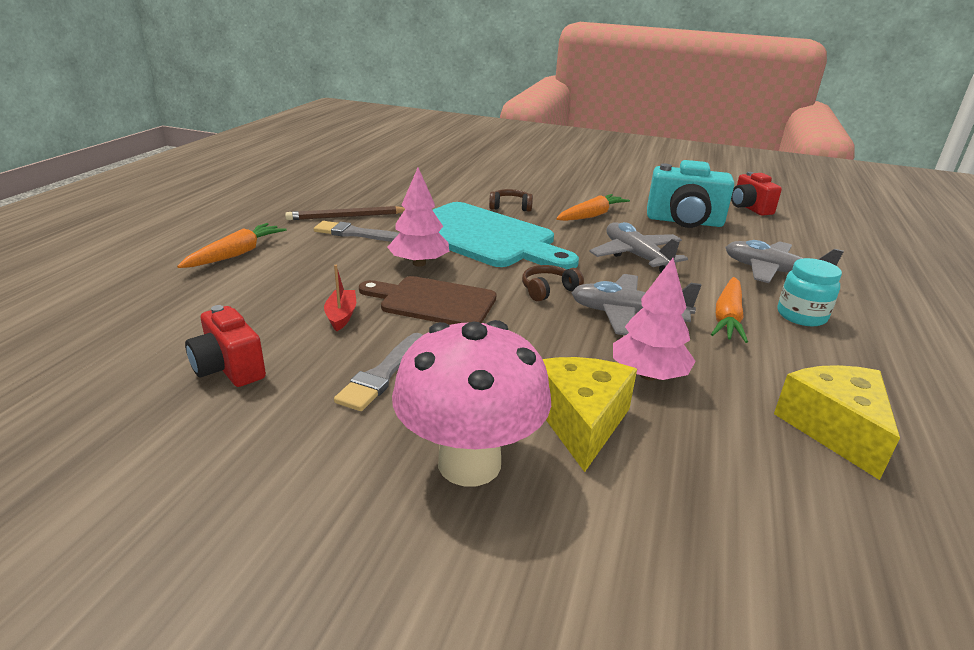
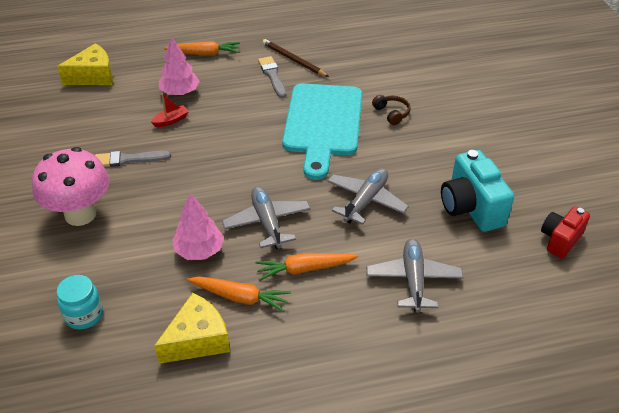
camera: 60 degrees right, 15 degrees up
red camera [185,305,266,387] -> none
brown cutting board [359,276,496,325] -> none
pink tree [387,167,449,267] -> pink tree moved to [159,37,200,95]
brown headphones [522,265,584,302] -> none
yellow cheese [543,357,637,472] -> yellow cheese moved to [57,43,113,85]
orange carrot [556,194,630,221] -> orange carrot moved to [187,276,291,312]
turquoise jar [777,258,842,326] -> turquoise jar moved to [56,275,103,330]

